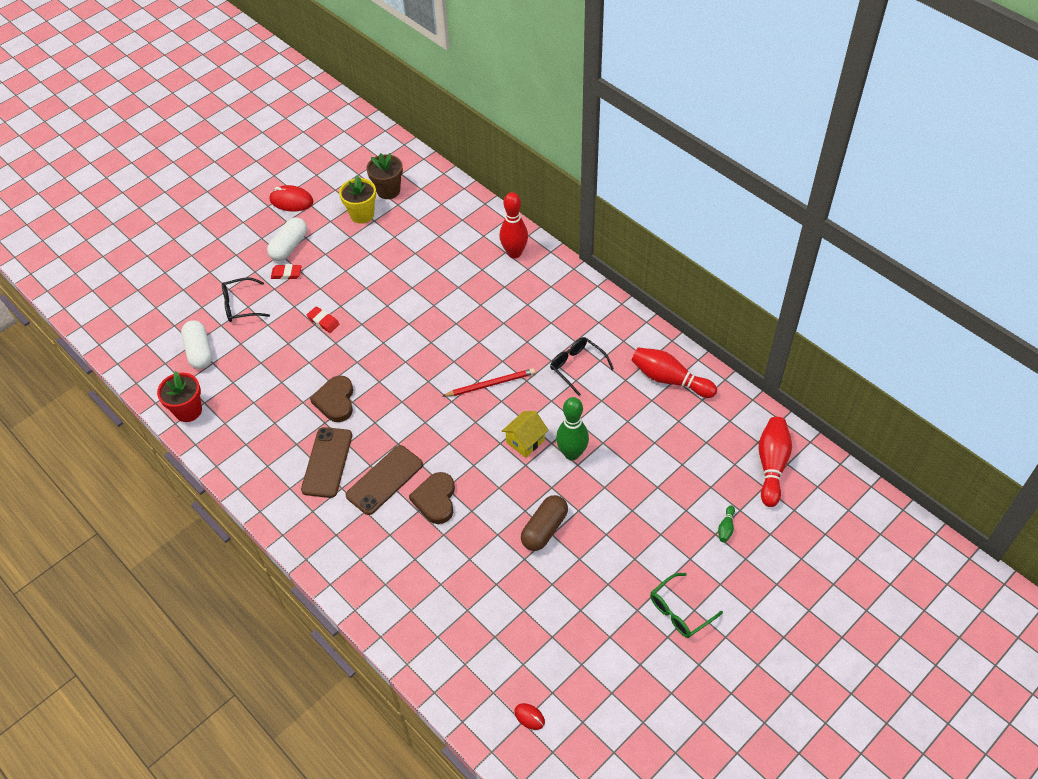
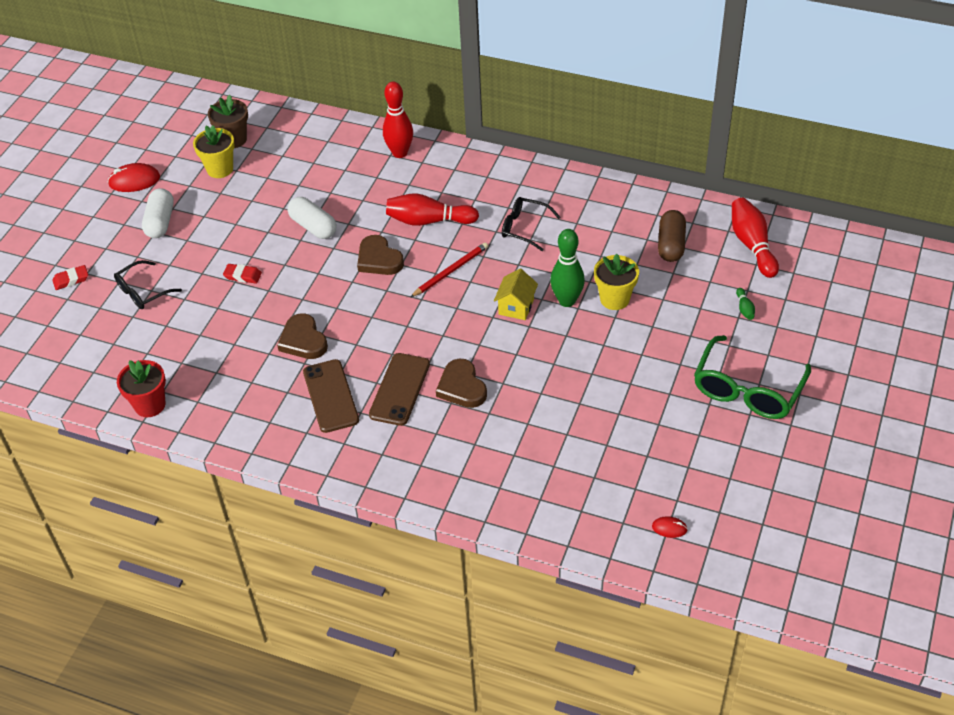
camera: 25 degrees left, 5 degrees down
white capsule [181,320,212,369] -> white capsule moved to [288,197,337,239]
red eraser [271,264,302,280] -> red eraser moved to [52,265,88,290]
brown capsule [521,495,568,551] -> brown capsule moved to [658,210,686,262]
red bowling pin [631,347,717,398] -> red bowling pin moved to [386,193,479,226]
green glasses [650,573,723,638] -> green glasses [694,335,811,419], size x1.67
none -> brown heart [357,235,404,275]
none -> yellow flower pot [594,254,639,310]

